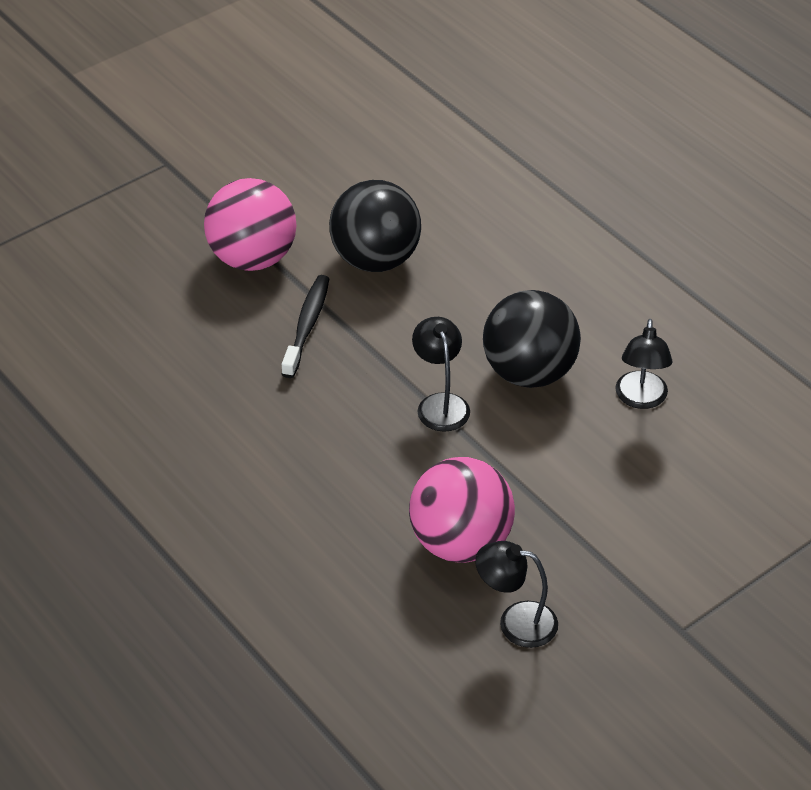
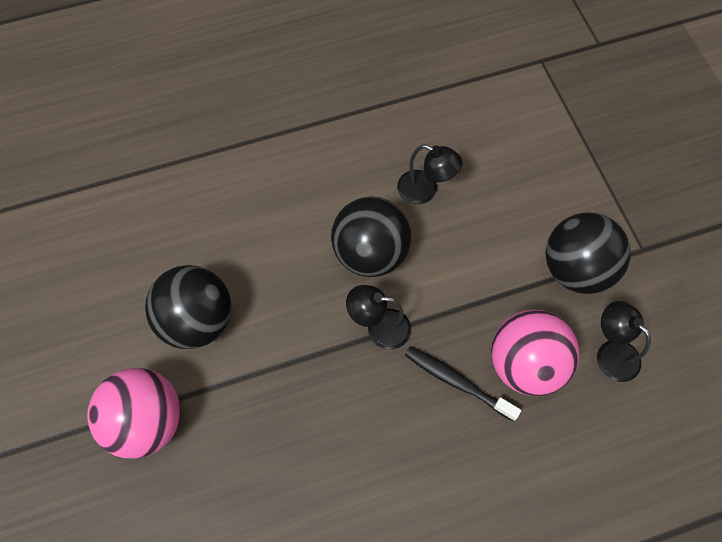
camera: 70 degrees left, 20 degrees up
black toothbrush [282,275,329,378] -> black toothbrush moved to [405,346,521,422]
black lamp [475,541,558,648] -> black lamp turned 105 degrees clockwise [597,301,651,382]
none -> black ball [545,213,631,294]

